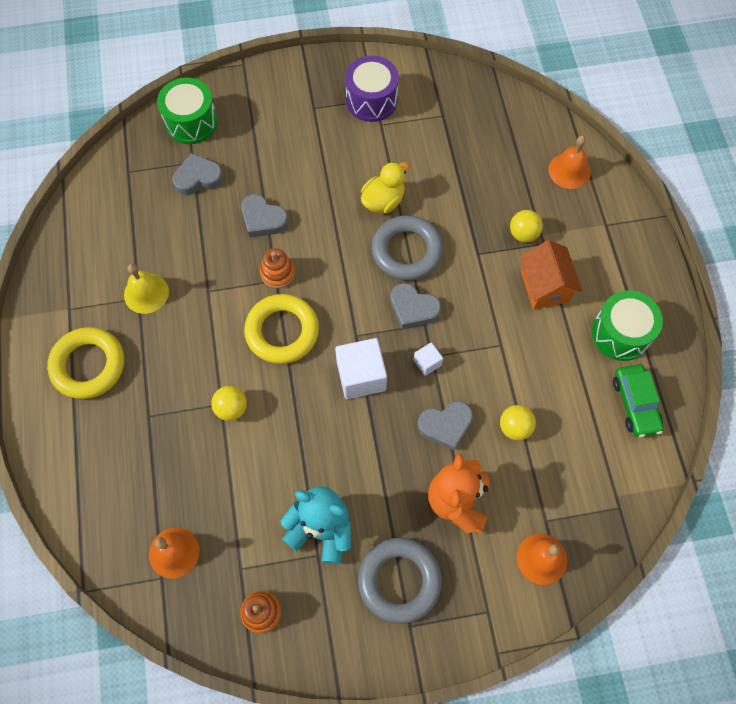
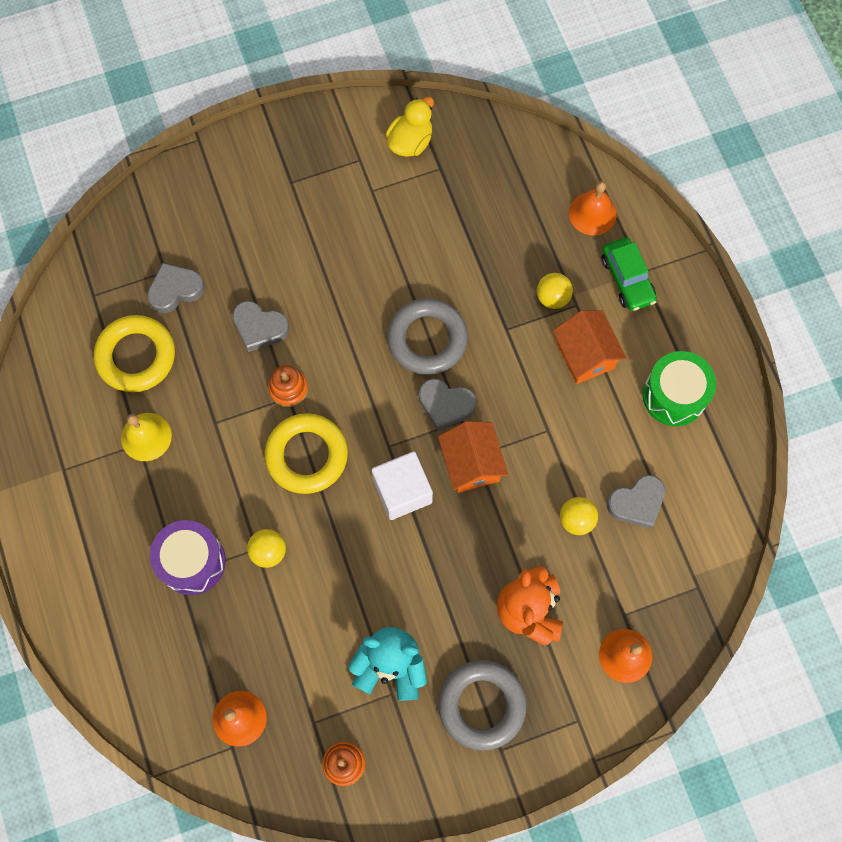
camera: 10 degrees left, 5 degrees up
yellow ring [47,327,124,399] -> yellow ring moved to [94,315,175,392]
green drum [157,77,218,144] -> none
purple drum [345,56,399,122] -> purple drum moved to [150,520,226,595]
yellow duck [361,162,409,213] -> yellow duck moved to [386,97,434,157]
white cube [414,342,443,376] -> orange house [438,421,508,493]
grey heart [417,401,473,450] -> grey heart moved to [607,475,665,528]
green car [613,364,664,437] -> green car moved to [602,237,657,311]

